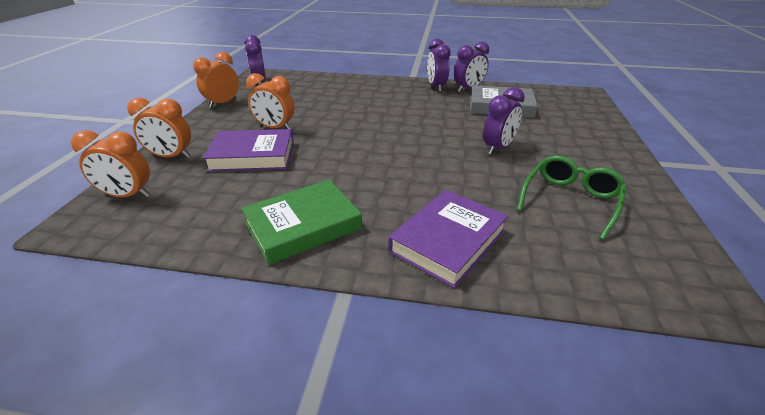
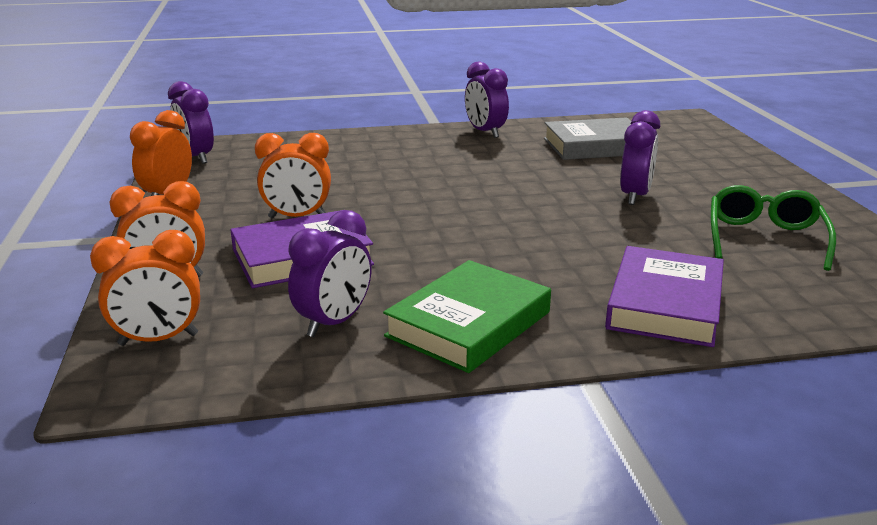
camera: 20 degrees left, 10 degrees down
purple clock [454,41,489,92] -> purple clock moved to [288,210,372,337]

